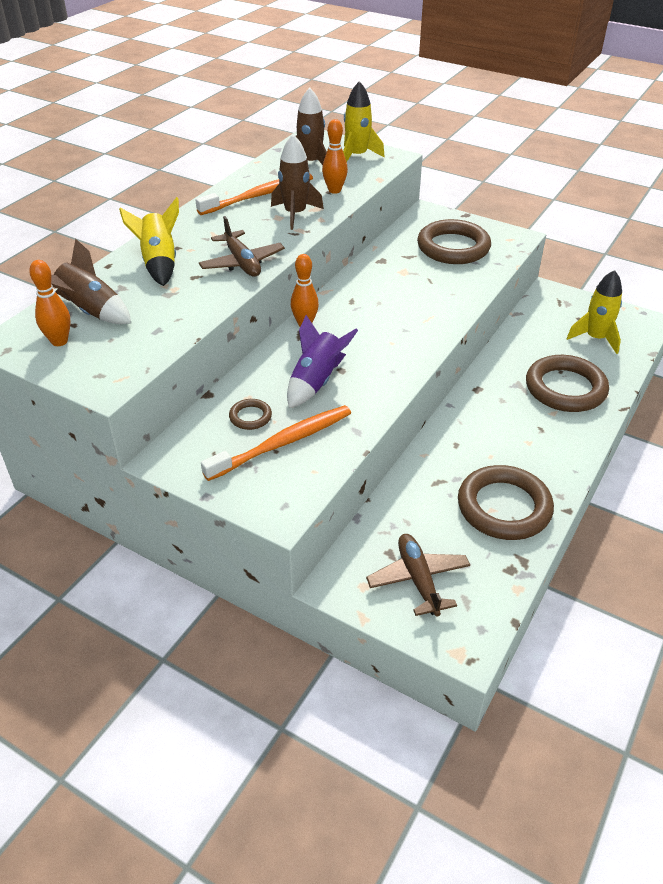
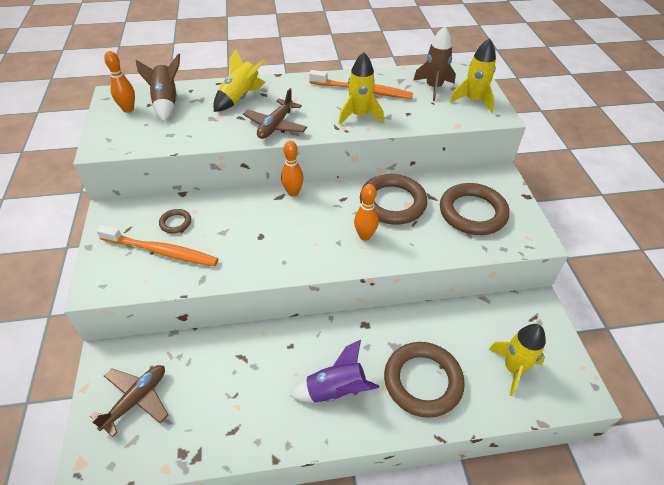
camera: 50 degrees right, 5 degrees up
brown rocket [271,134,324,230] -> yellow rocket [339,52,383,124]
purple rocket [287,315,358,408] -> purple rocket moved to [290,340,380,402]
orange bowling pin [322,119,348,194] -> orange bowling pin moved to [354,184,379,240]
brown ring [458,465,554,540] -> brown ring moved to [360,174,428,225]

